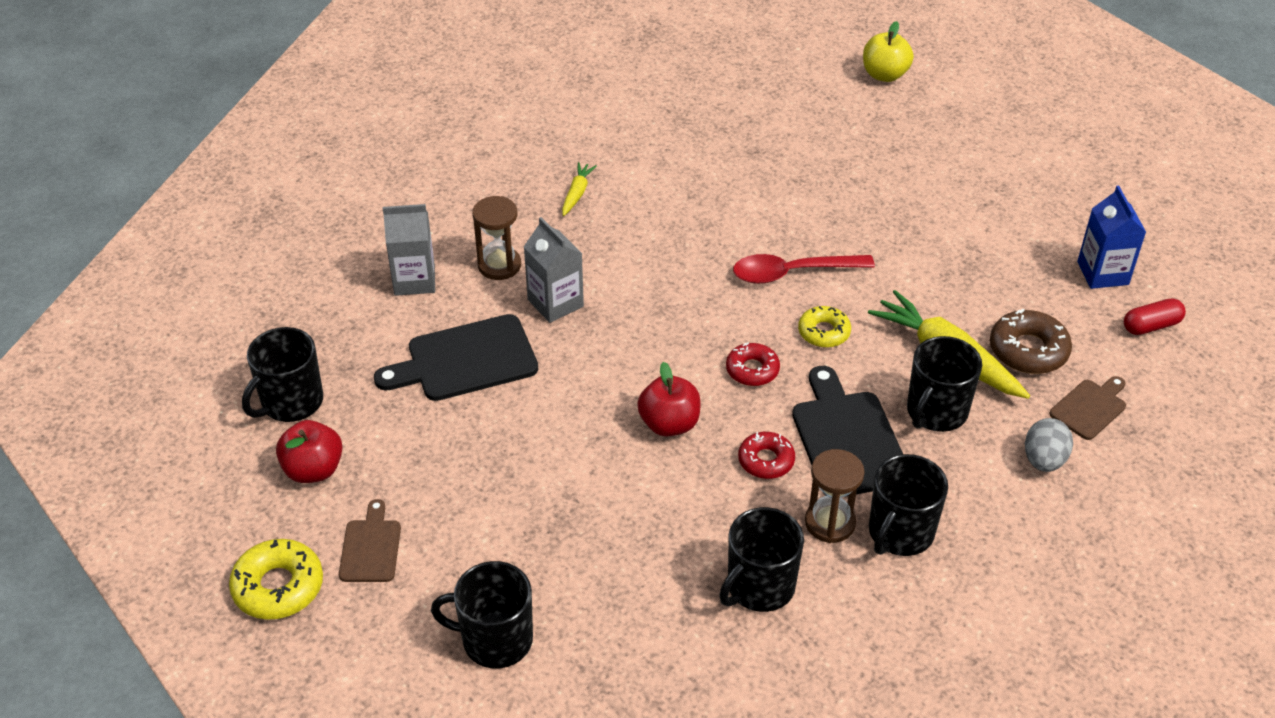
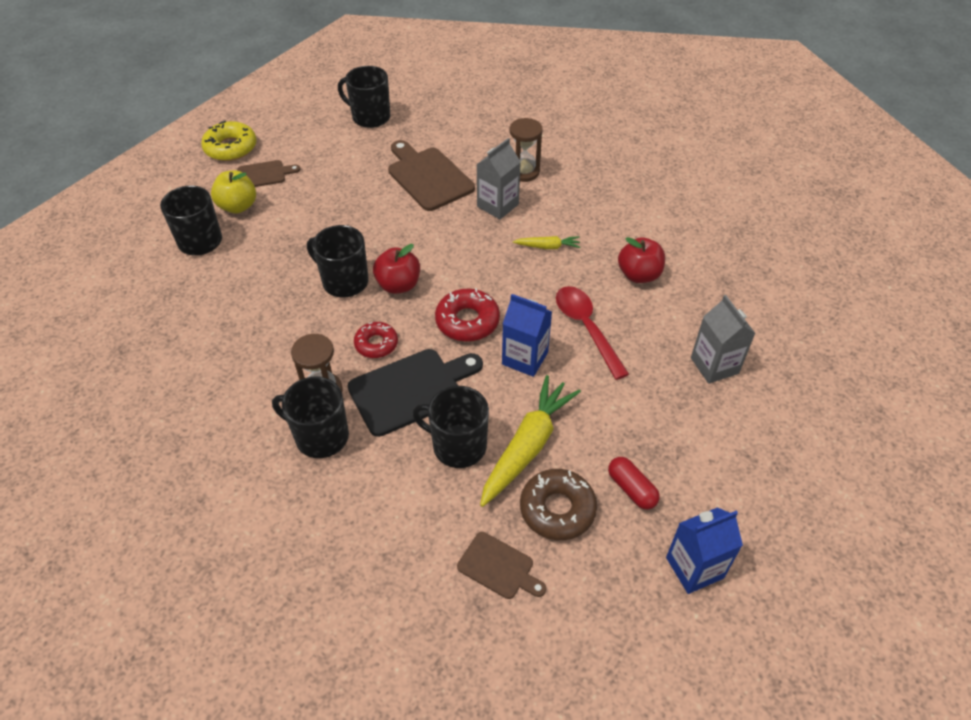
camera: 75 degrees right, 5 degrees up
red apple [276,420,343,483] -> red apple moved to [618,237,665,283]
black cutting board [374,314,538,401] -> brown cutting board [388,140,475,211]
grey carton [383,204,435,296] -> grey carton moved to [691,295,756,384]
yellow carrot [562,162,597,216] -> yellow carrot moved to [513,236,581,249]
black mug [719,507,804,612] -> black mug moved to [307,225,369,298]
red donut [726,342,780,386] -> red donut [435,288,500,342], size x1.50
yellow donut [798,306,851,348] -> blue carton [502,294,552,377]
yellow apple [863,21,914,82] -> yellow apple moved to [211,170,256,213]
grey egg [1025,418,1073,472] -> none
red capsule [1124,298,1186,335] -> red capsule moved to [608,457,660,509]

